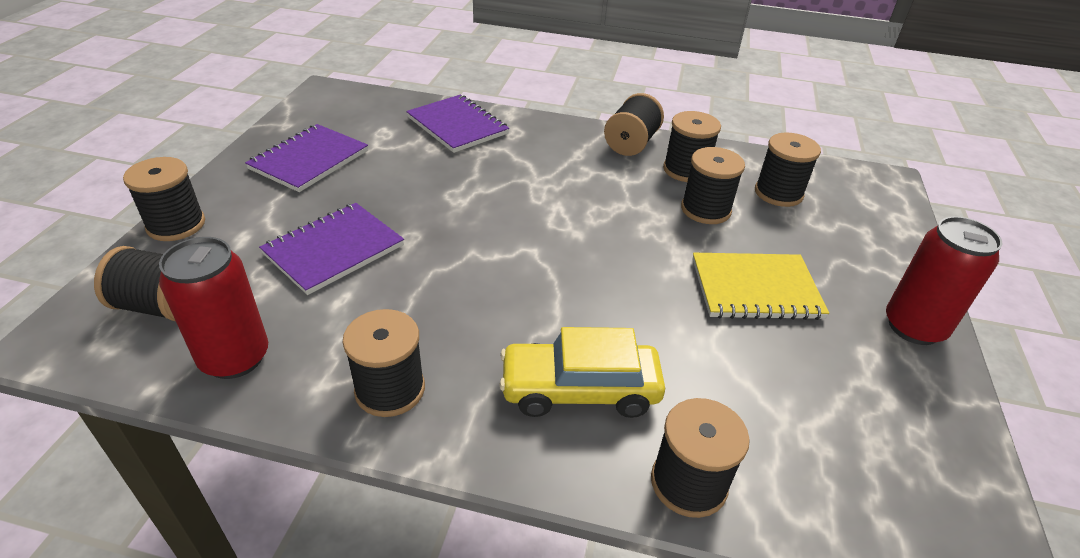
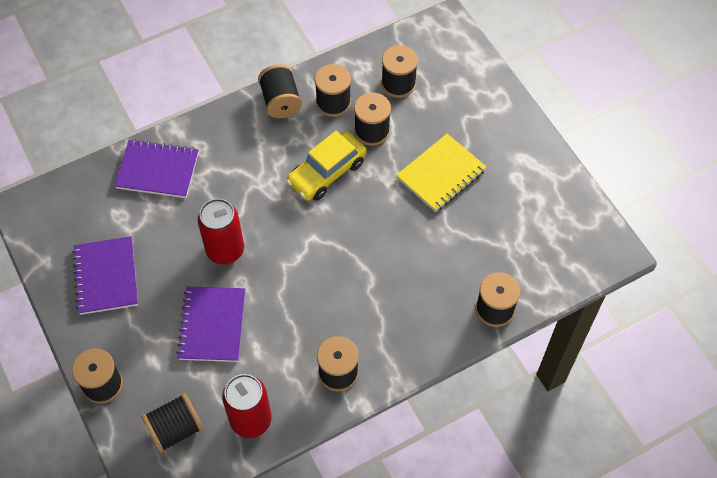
camera: 40 degrees left, 20 degrees up
yellow car [499,327,665,418] -> yellow car moved to [286,131,367,201]
red can [886,216,1002,345] -> red can moved to [198,199,244,264]

